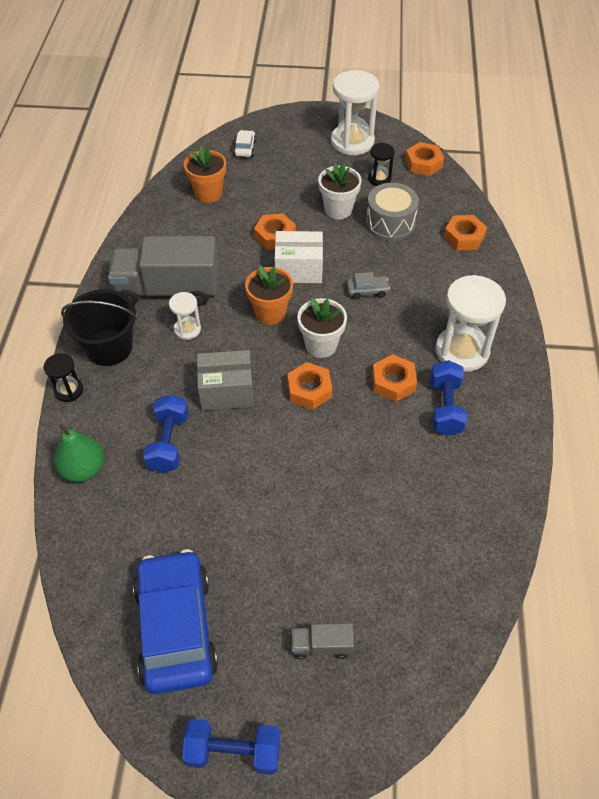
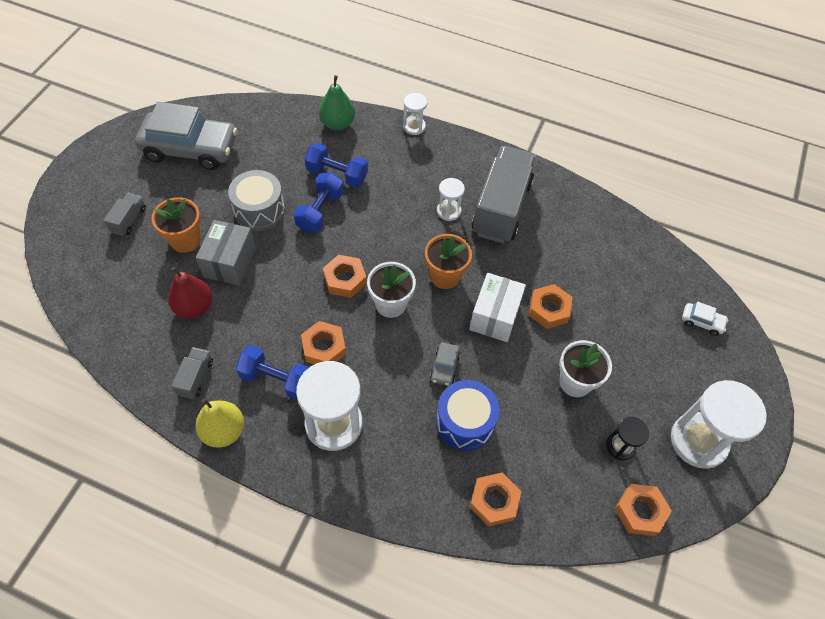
camera: 105 degrees right, 5 degrees up
black hourglass [44,353,83,402] -> white hourglass [403,93,427,135]
black bucket [61,289,137,366] -> none
blue car [133,549,218,694] -> grey car [135,102,237,170]
blue dumbbell [182,719,280,775] -> blue dumbbell moved to [293,172,344,232]
orange flower pot [184,146,226,203] -> orange flower pot moved to [152,197,201,253]
grey box [197,350,254,411] -> grey box moved to [196,220,256,286]
grey drum [366,183,419,241] -> grey drum moved to [228,170,285,231]
none -> red pear [168,267,213,319]
none -> grey truck [171,347,213,399]
none -> yellow pear [196,398,244,448]
none -> blue drum [436,380,500,451]

